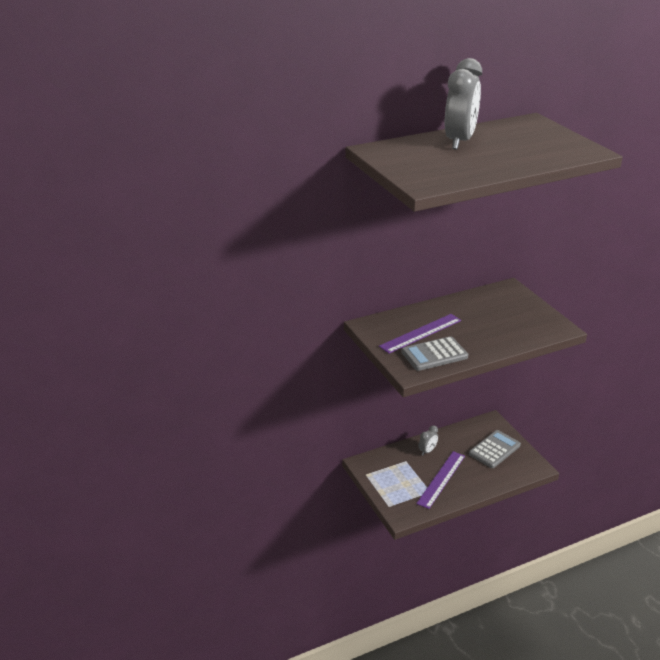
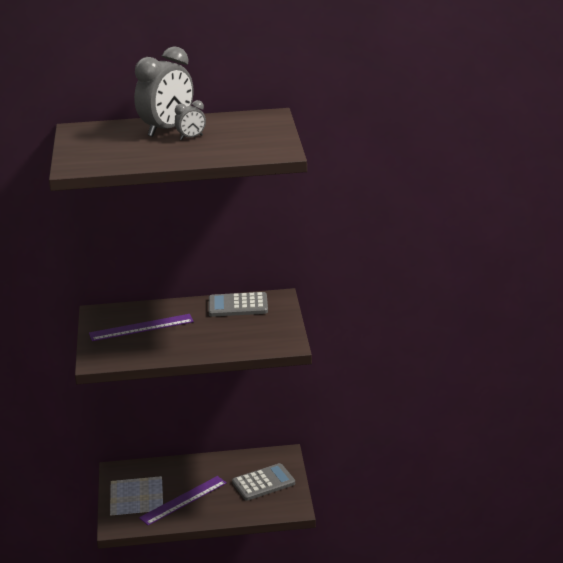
camera: 20 degrees right, 5 degrees down
grey calculator [401,336,468,371] -> grey calculator moved to [209,292,268,317]
grey clock [419,425,438,455] -> grey clock moved to [175,100,206,140]

